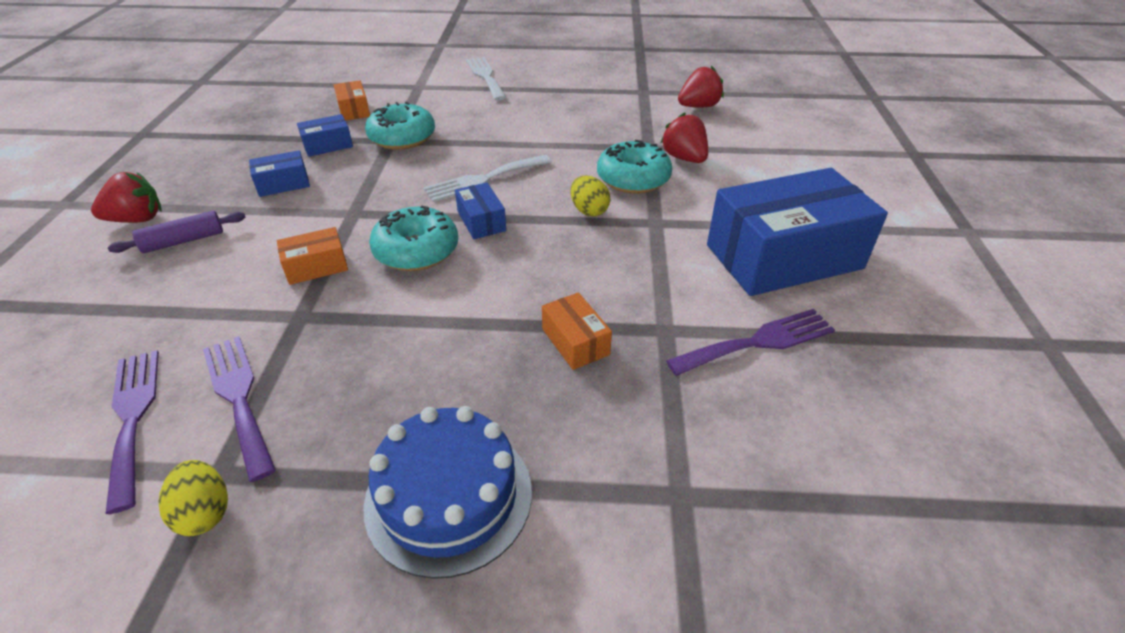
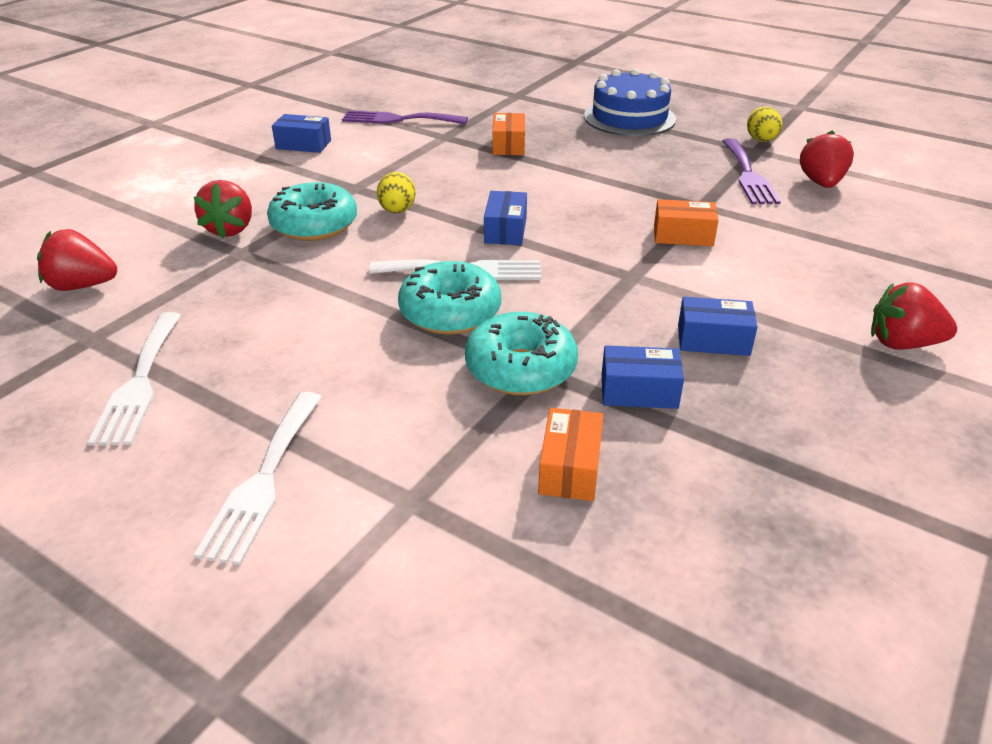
camera: 150 degrees left, 5 degrees down
purple fork [106,350,159,514] -> red strawberry [800,130,854,188]
purple rolling pin [108,211,245,253] -> none
turquoise donut [369,206,458,271] -> turquoise donut moved to [398,261,501,335]
blue box [707,168,888,296] -> blue box [272,114,331,153], size x0.43
none -> white fork [87,312,181,446]

